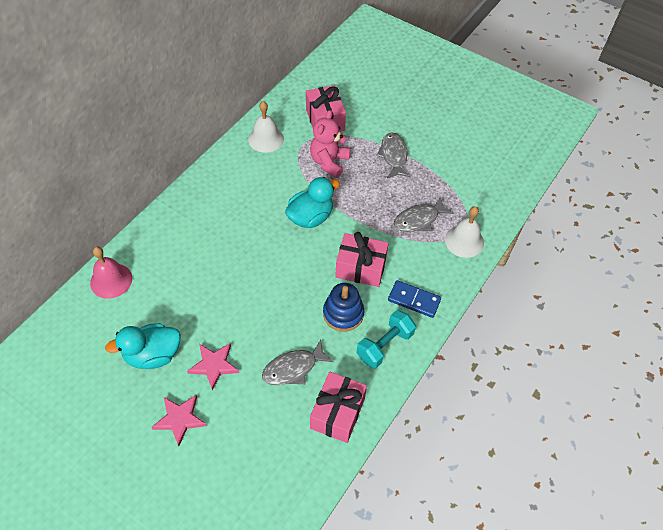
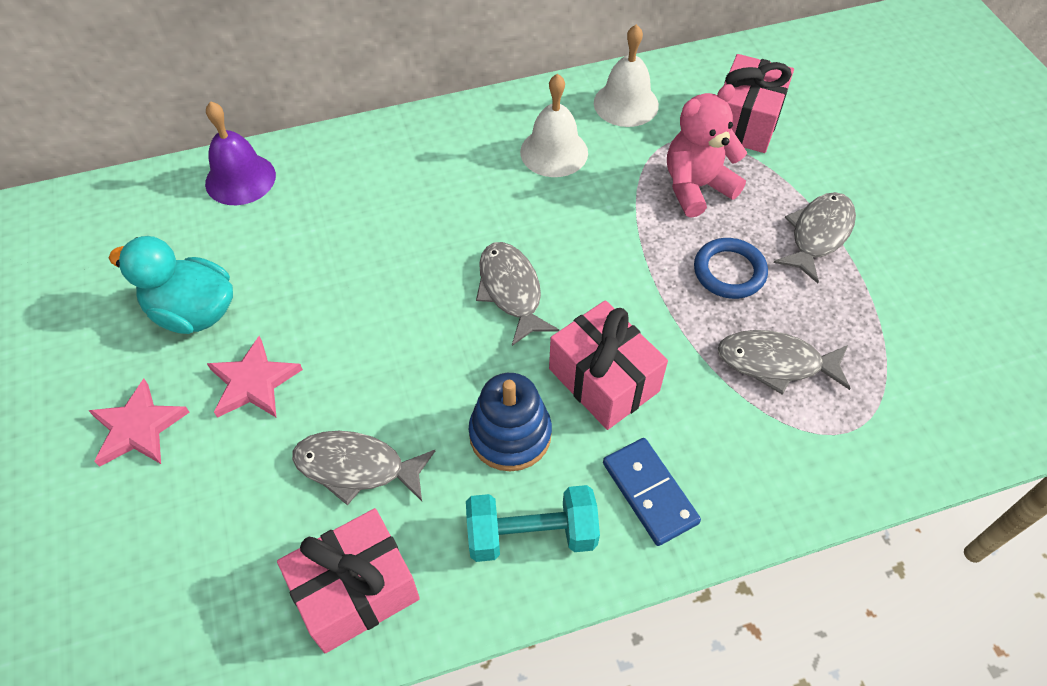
camera: 40 degrees right, 0 degrees up
pink bell [90,247,132,299] -> purple bell [205,101,276,205]
turquoise duck [285,177,340,228] -> none
white bell [445,206,484,258] -> white bell moved to [520,74,588,177]
none -> grey fish [476,242,559,346]
none -> blue ring [694,238,768,299]

